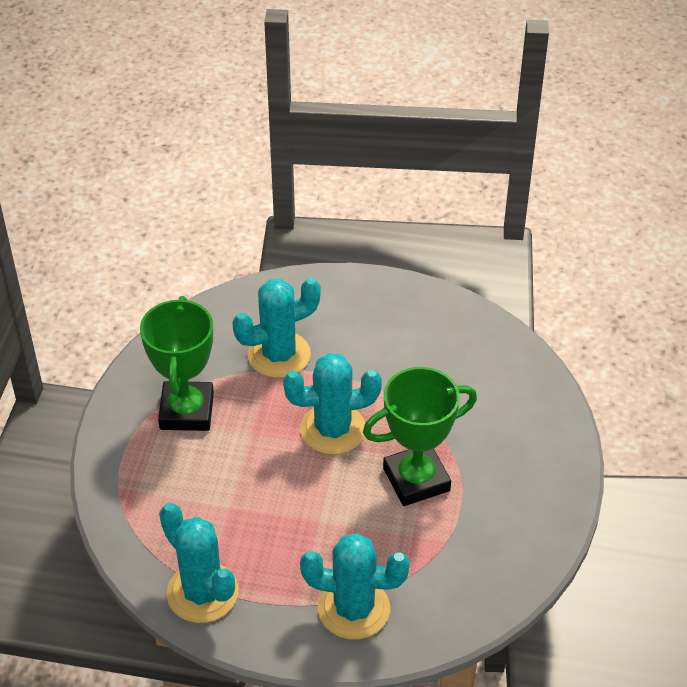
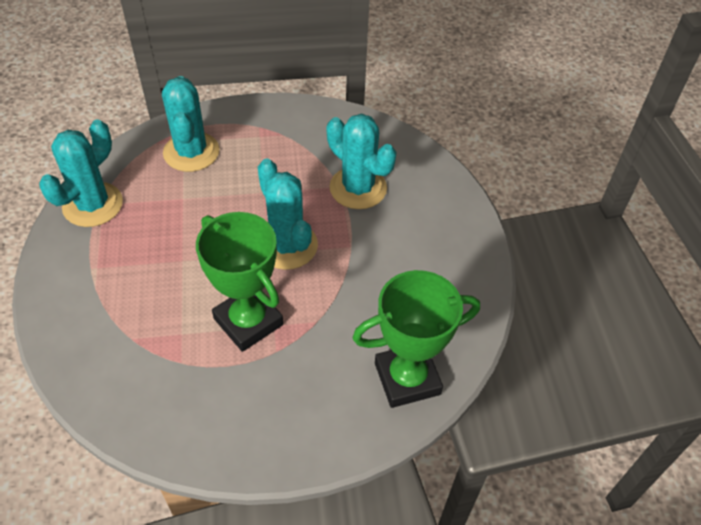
camera: 70 degrees right, 5 degrees up
green trophy [140,296,214,431] -> green trophy moved to [352,270,480,408]
turquoise cactus [300,533,410,640] -> turquoise cactus moved to [162,76,219,172]

